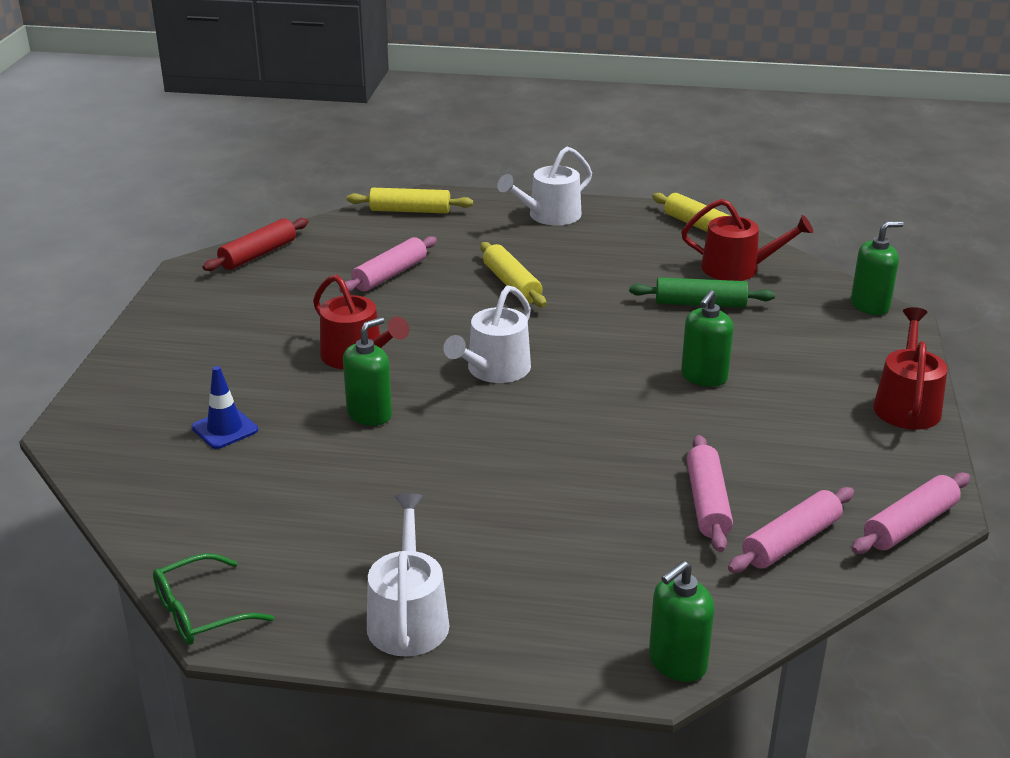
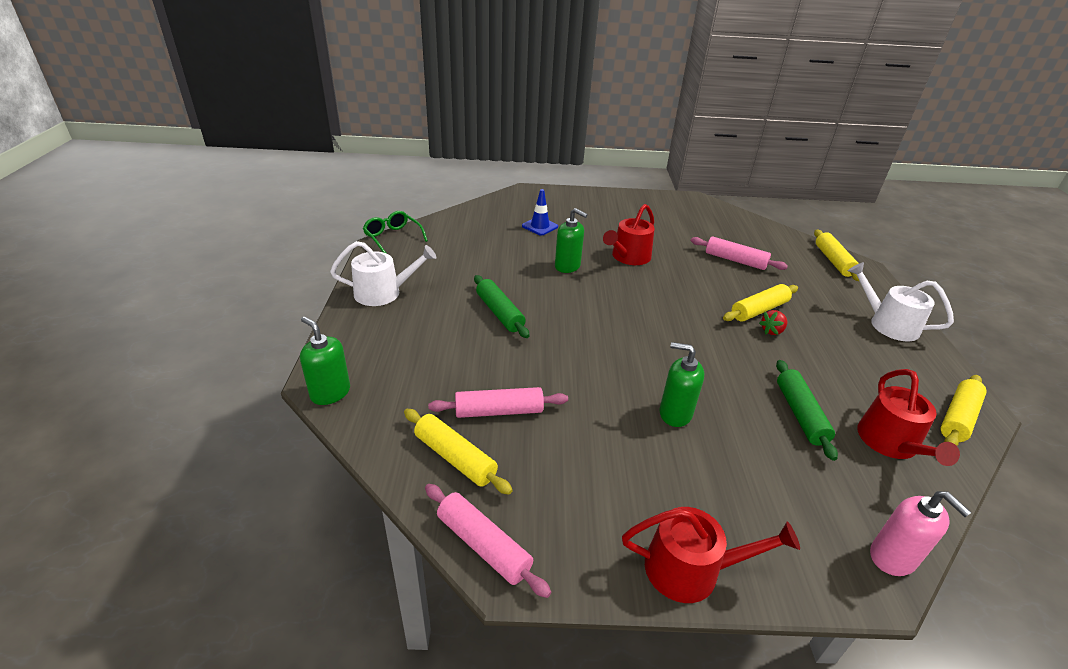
camera: 80 degrees right, 5 degrees up
red rolling pin [203,218,308,271] -> none
white watering can [443,285,531,383] -> none
pink rolling pin [728,487,854,573] -> yellow rolling pin [404,409,513,495]
green soap dispenser [851,221,904,315] -> pink soap dispenser [870,491,972,576]
none -> green rolling pin [474,275,530,338]
none -> red strawberry [759,310,787,335]

